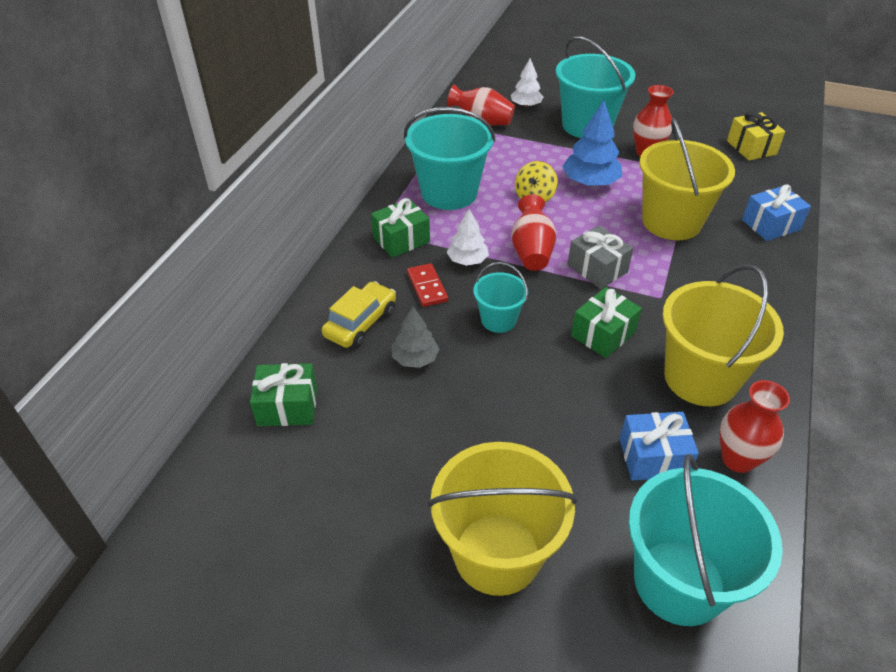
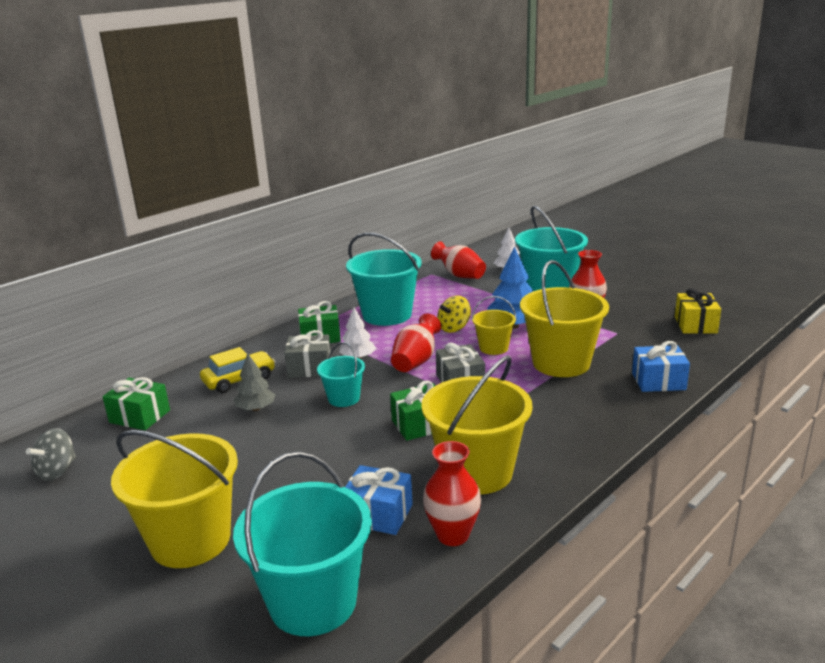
camera: 25 degrees right, 20 degrees down
red domino [407,263,448,307] -> grey gift [284,330,331,378]
none -> grey spinning top [26,428,76,481]
none -> yellow bucket [472,296,517,355]

